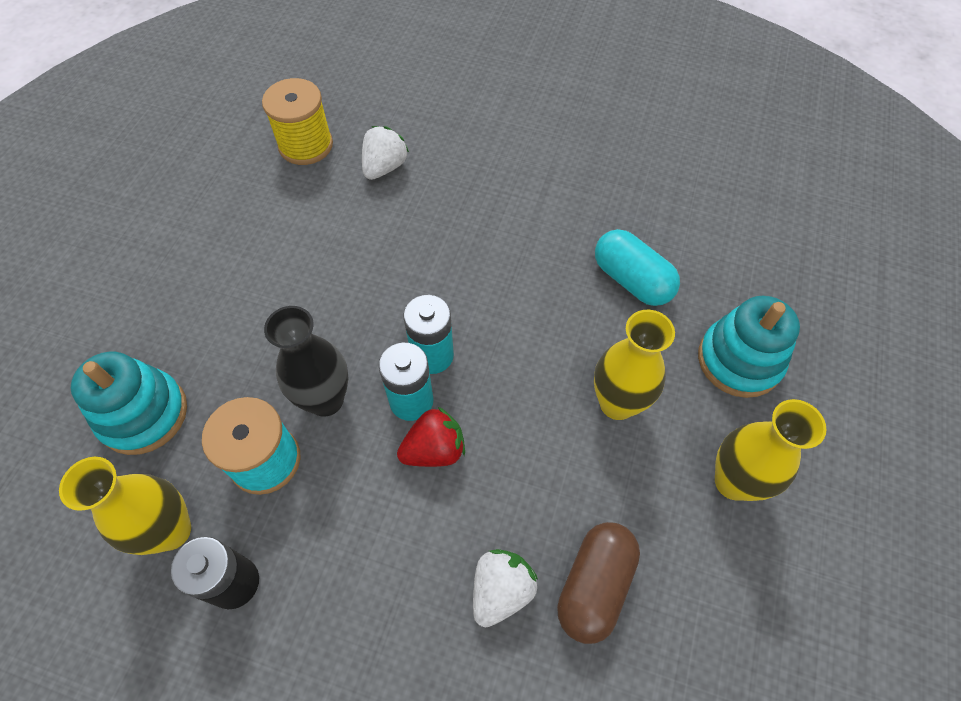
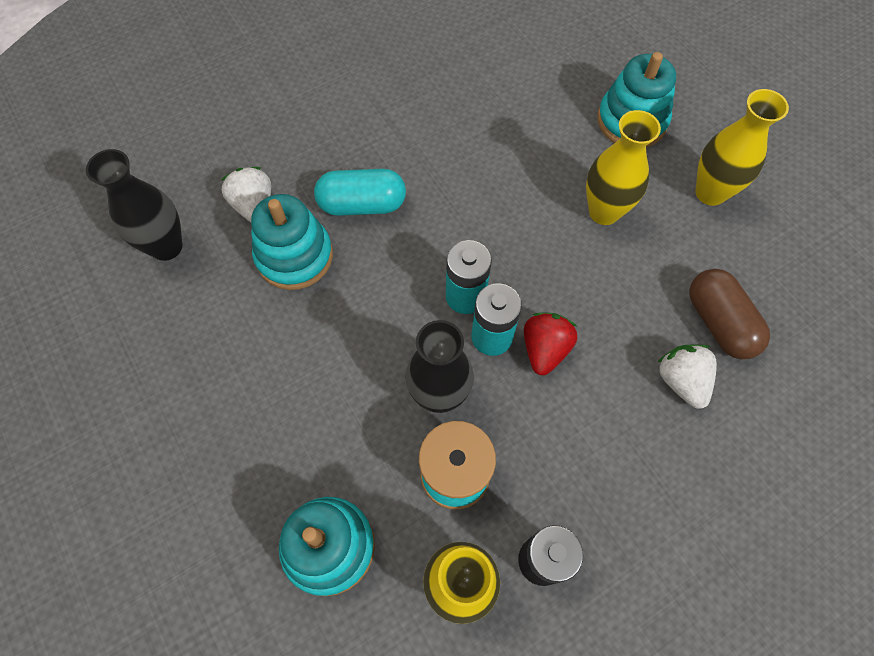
camera: 50 degrees left, 5 degrees up
yellow spool [262,78,333,165] -> black vase [86,149,182,261]
turquoise capsule [595,229,680,306] -> turquoise capsule moved to [314,169,406,216]
none -> turquoise stacking toy [251,194,333,290]

